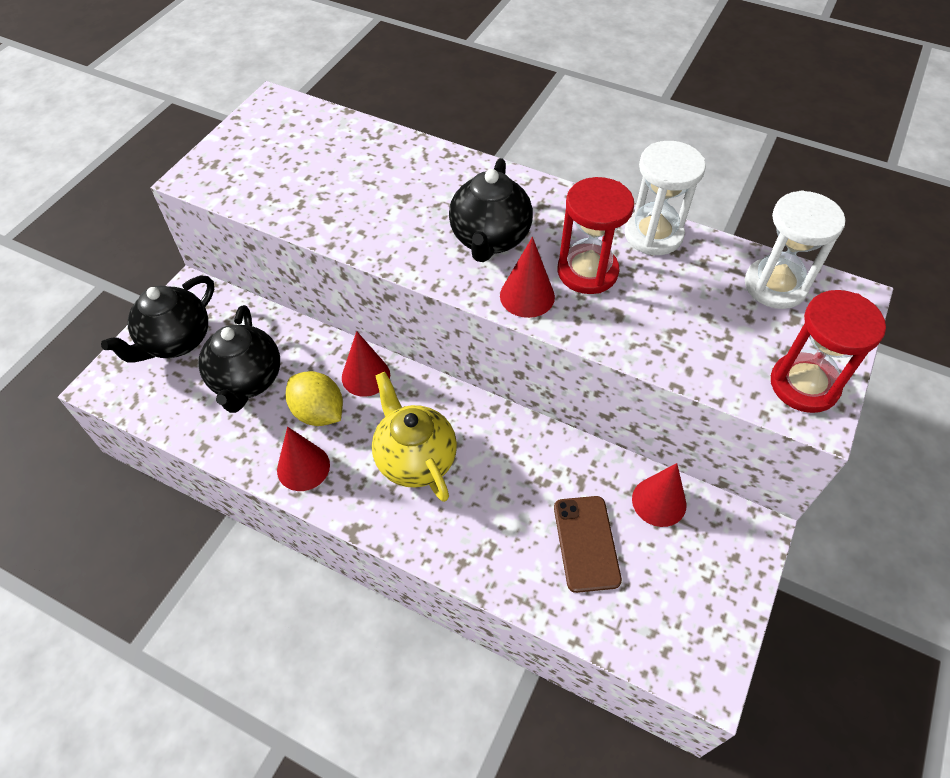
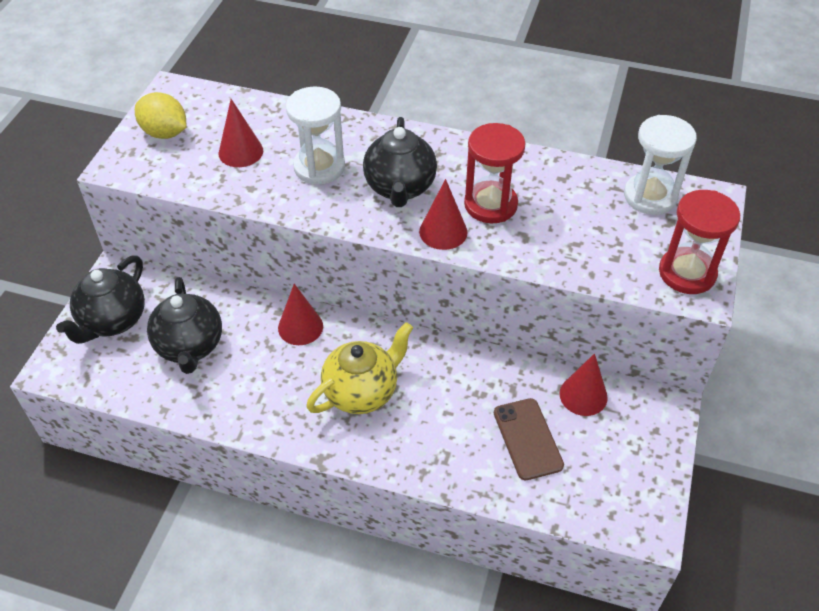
camera: 10 degrees left, 5 degrees down
red cone [277,427,330,491] -> red cone moved to [219,99,263,167]
yellow lemon [286,371,343,426] -> yellow lemon moved to [135,92,186,139]
yellow teapot [372,372,457,502] -> yellow teapot turned 90 degrees clockwise [306,322,413,414]
white hourglass [624,141,706,255] -> white hourglass moved to [286,86,345,185]

